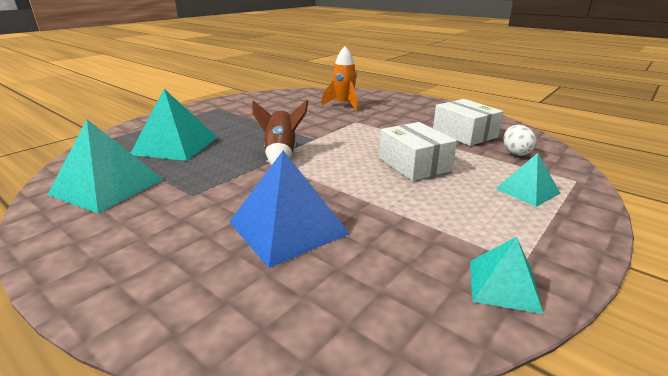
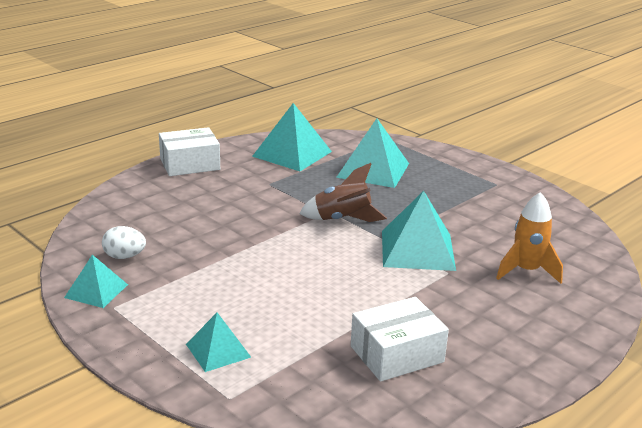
camera: 95 degrees right, 0 degrees up
blue pyramid [229,151,350,268] -> none
white box [379,122,457,181] -> white box moved to [159,127,220,176]
white egg [503,125,536,156] -> white egg moved to [102,226,146,259]
none -> turquoise pyramid [382,191,456,271]

